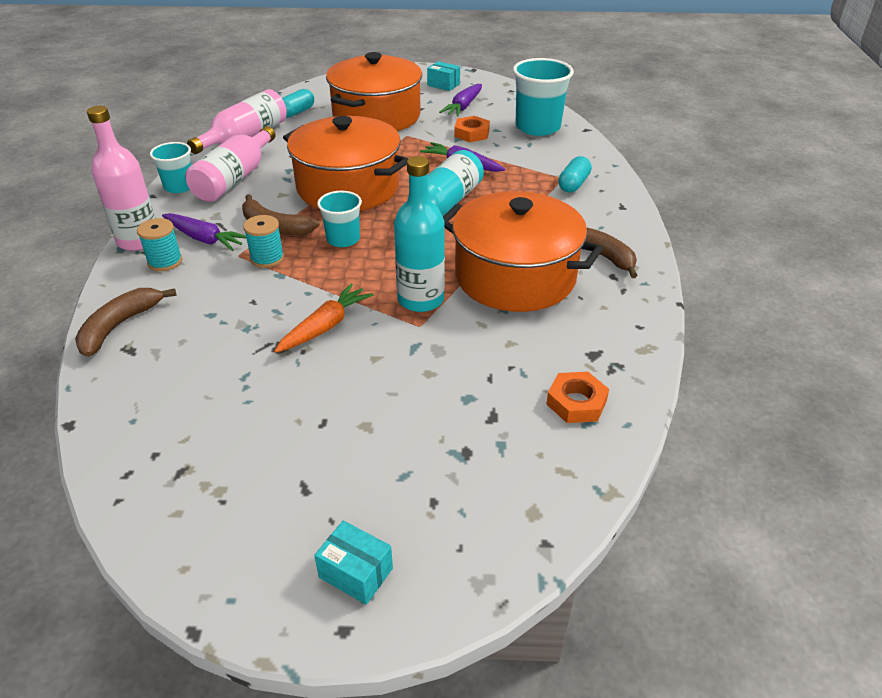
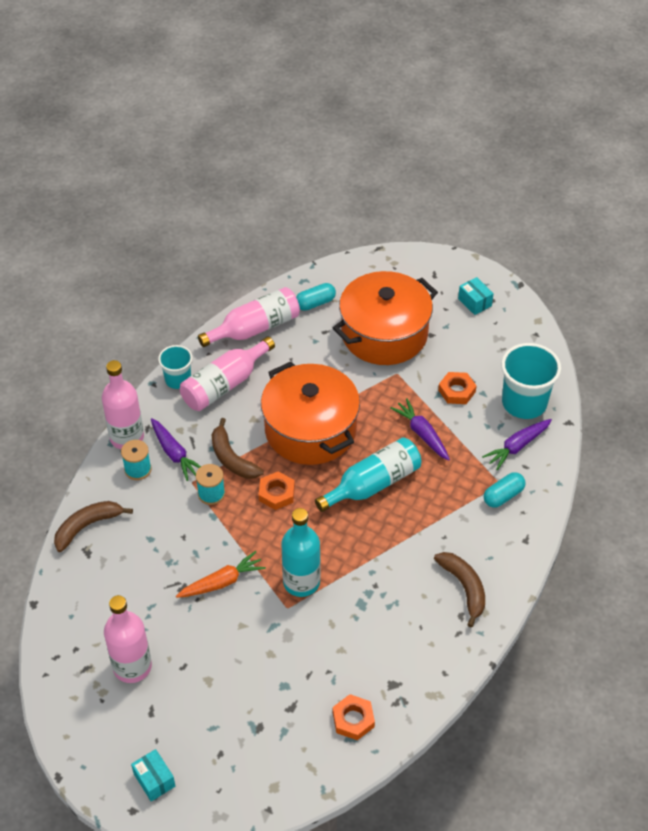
camera: 25 degrees right, 10 degrees up
turquoise cup [317,191,362,247] -> orange nut [259,471,295,510]
purple carrot [439,84,482,117] -> purple carrot moved to [482,419,552,470]
orange pot [443,191,603,312] -> none
none -> pink bottle [104,595,152,683]

